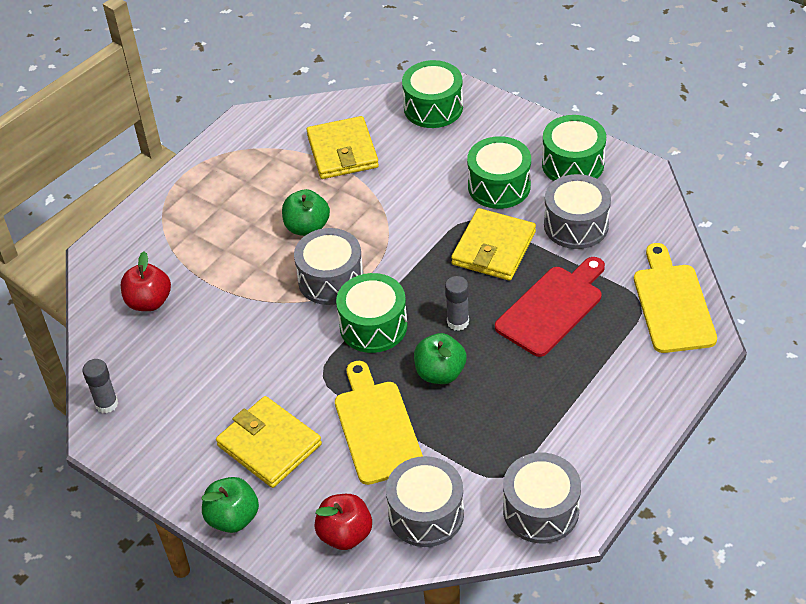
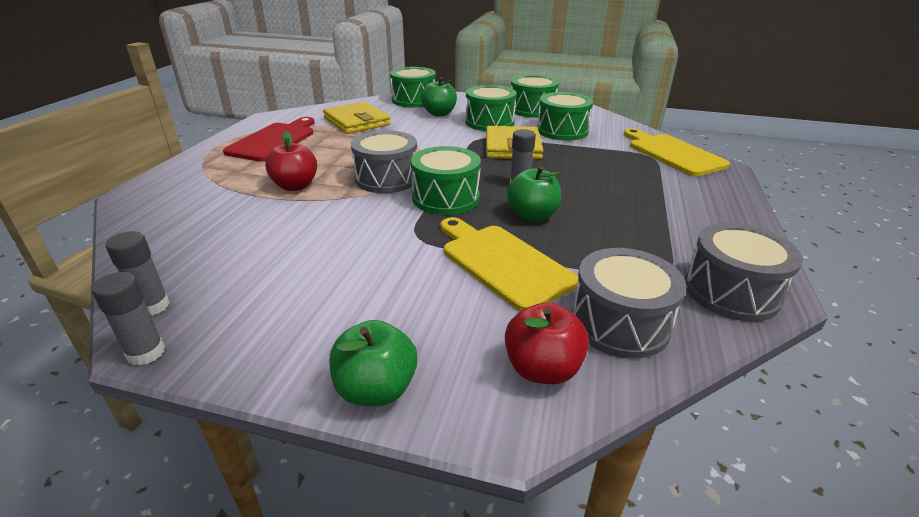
camera: 25 degrees left, 15 degrees down
red apple [121,251,171,311] -> red apple moved to [265,131,317,191]
yellow wallet [216,396,322,488] -> none
green apple [282,189,330,236] -> green apple moved to [421,78,457,117]
red cutting board [495,257,605,357] -> red cutting board moved to [223,117,314,162]
grey drum [544,174,611,249] -> green drum [537,92,593,141]
none -> grey glue stick [92,272,165,366]

